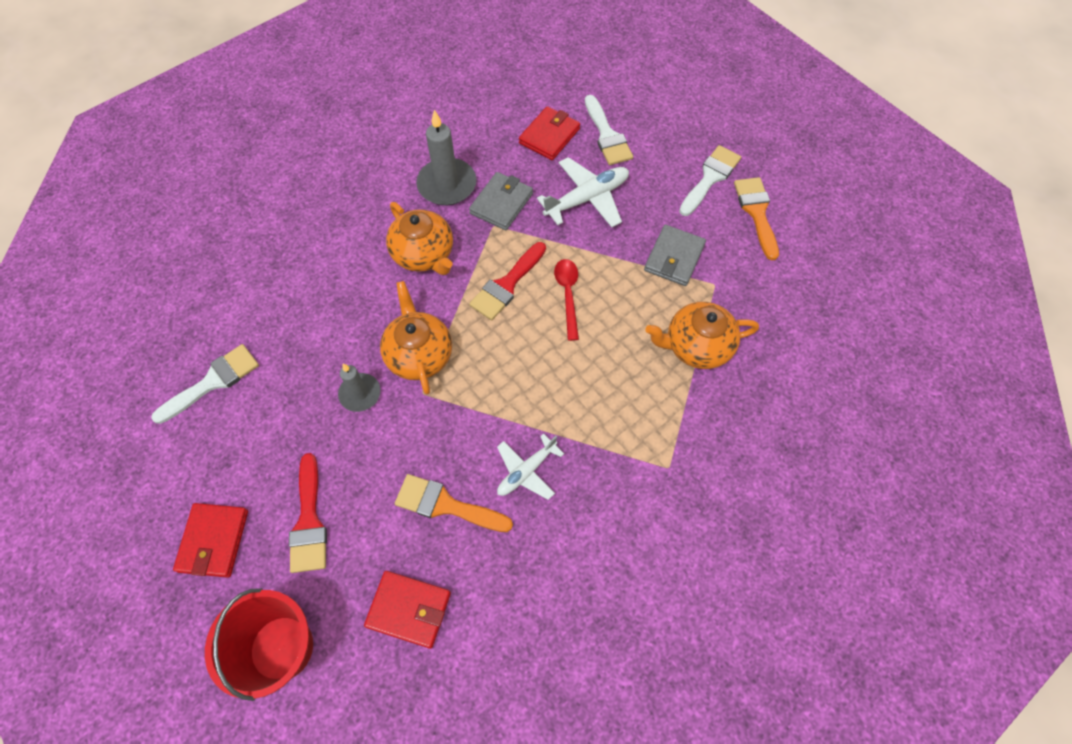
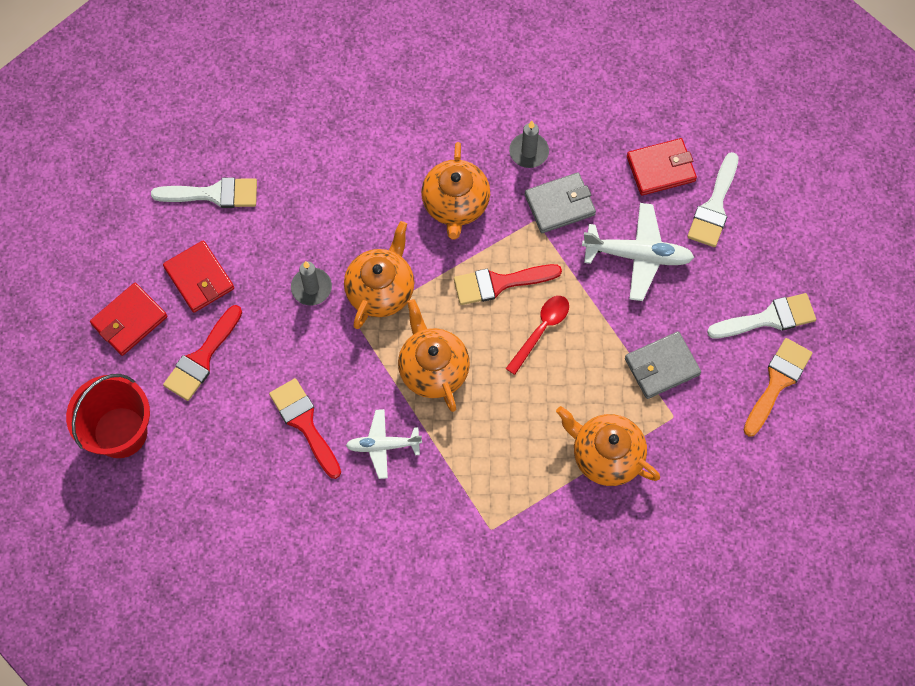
camera: 40 degrees right, 5 degrees up
red wallet [364,571,451,649] -> red wallet moved to [163,240,234,313]
orange brush [395,474,513,532] -> red brush [269,378,341,479]
grey candle [416,110,476,205] -> grey candle [509,121,549,168], size x0.61
none -> orange teapot [398,299,470,412]

